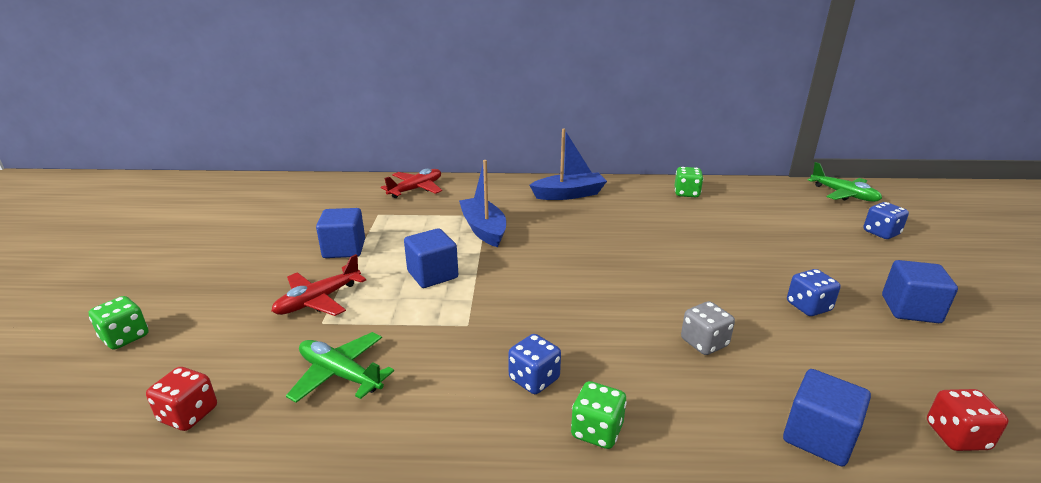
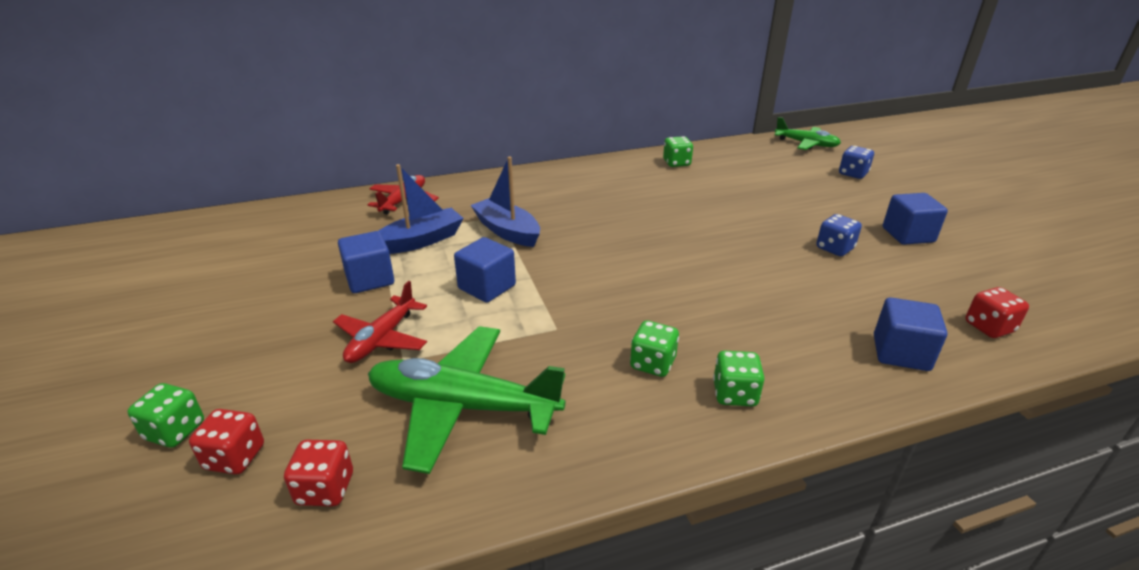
camera: 20 degrees left, 5 degrees up
green plane [286,332,394,403] -> green plane [368,326,566,474], size x1.67
blue dice [508,334,561,394] -> green dice [630,321,679,377]
blue boat [529,128,607,200] -> blue boat moved to [378,164,464,254]
grey dice [681,301,735,355] -> none
none -> red dice [189,409,264,475]

